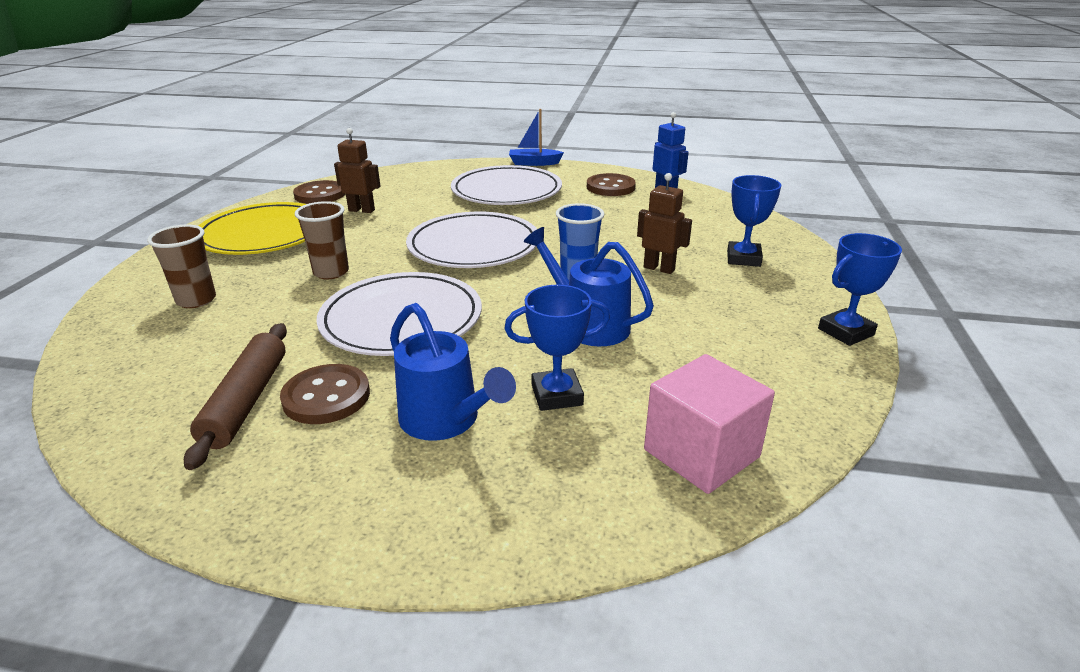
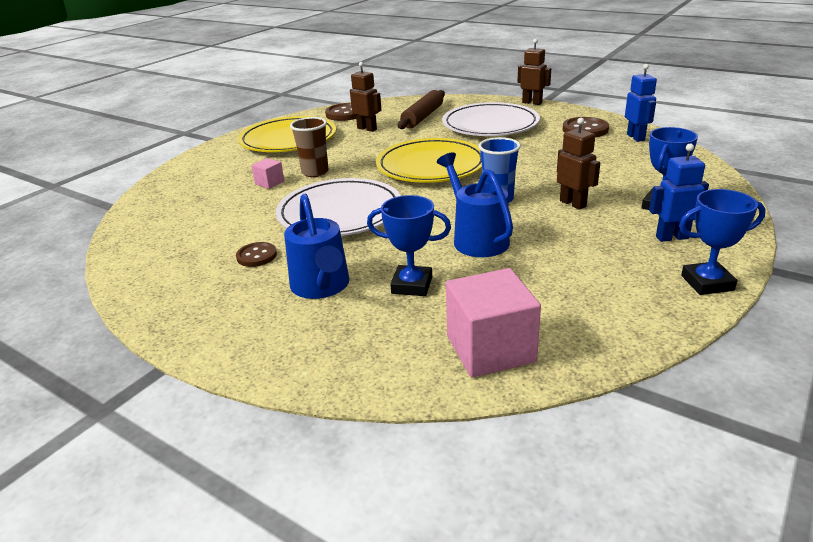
camera: 25 degrees right, 0 degrees up
brown cup [147,225,216,308] -> none
brown rolling pin [184,323,287,470] -> brown rolling pin moved to [398,90,445,129]
brown button [280,364,370,424] -> brown button [236,242,277,267], size x0.64
white plate [406,212,537,268] -> yellow plate [376,138,482,183]
blue boat [509,109,564,166] -> brown robot [518,39,551,105]
none -> pink cube [252,158,284,189]
none -> blue robot [649,143,709,242]

